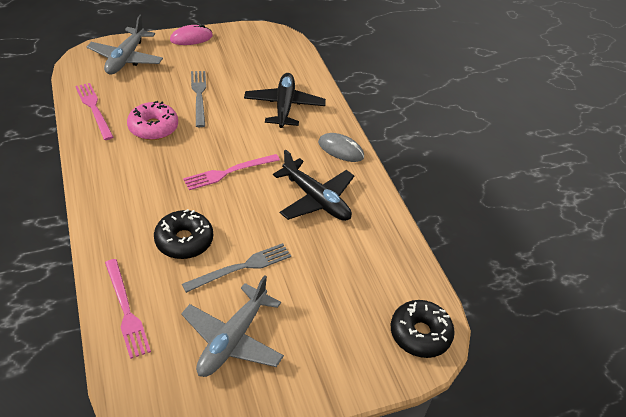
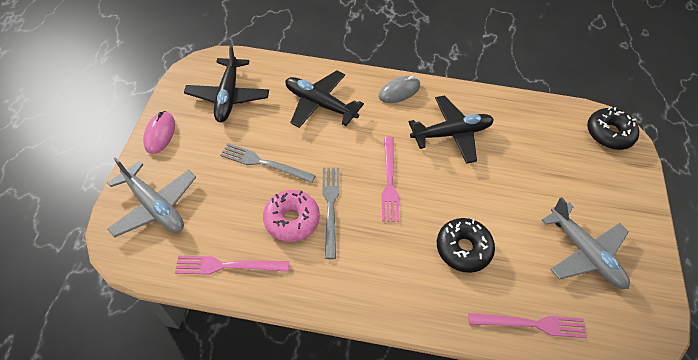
camera: 60 degrees left, 10 degrees up
grey fork [182,243,291,293] -> grey fork moved to [322,168,339,259]
none -> black plane [184,44,269,122]

